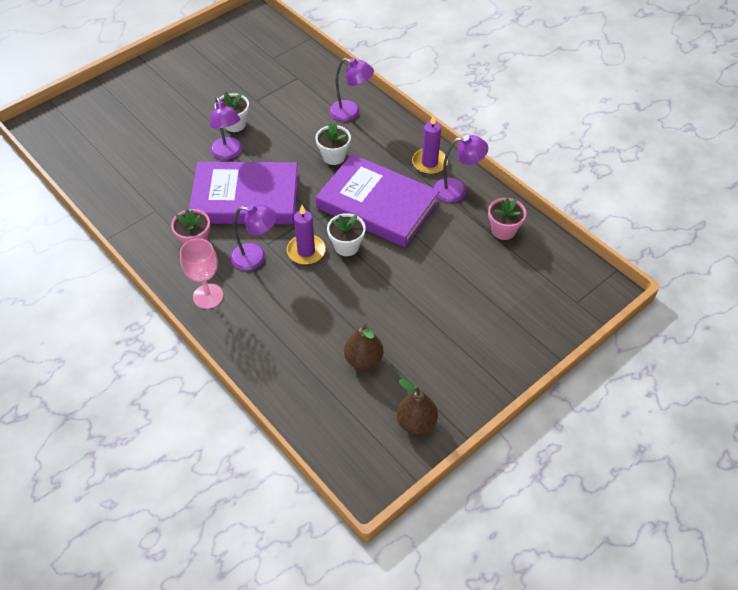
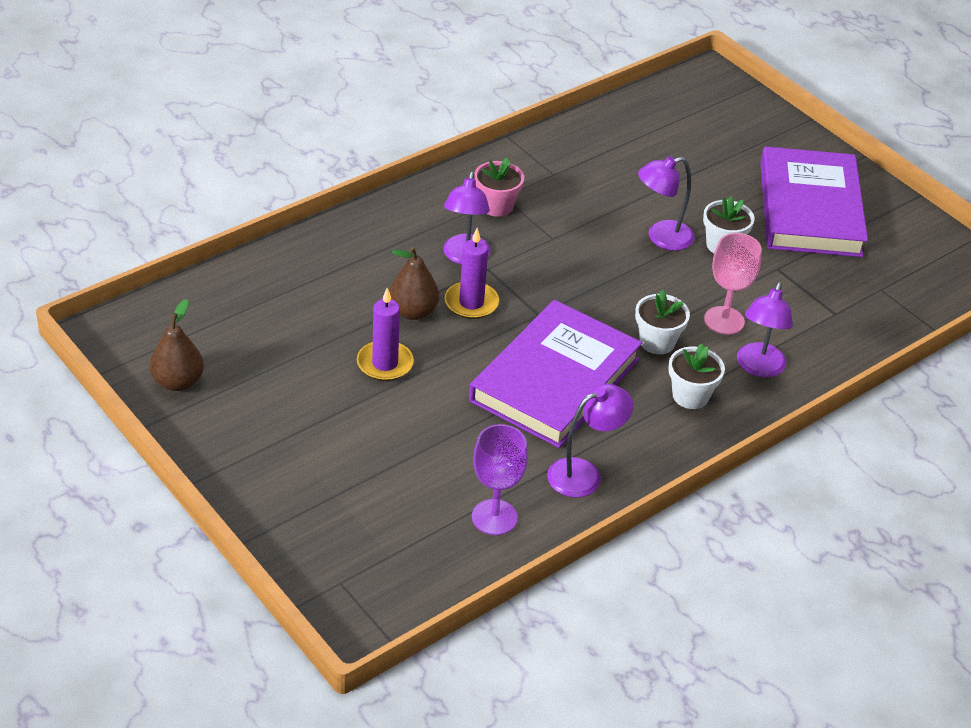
camera: 90 degrees right, 10 degrees down
pink goblet [180,238,223,309] -> pink goblet moved to [704,233,762,335]
purple book [189,162,298,224] -> purple book moved to [760,147,868,257]
white flower pot [327,213,366,256] -> white flower pot moved to [668,343,725,409]
brown pear [344,324,383,370] -> brown pear moved to [389,247,439,320]
purple candle [412,115,448,174] -> purple candle moved to [357,288,414,381]
purple lamp [433,135,488,202] -> purple lamp turned 120 degrees counterclockwise [547,384,633,498]
pink flower pot [488,198,526,240] -> purple goblet [472,424,528,535]

